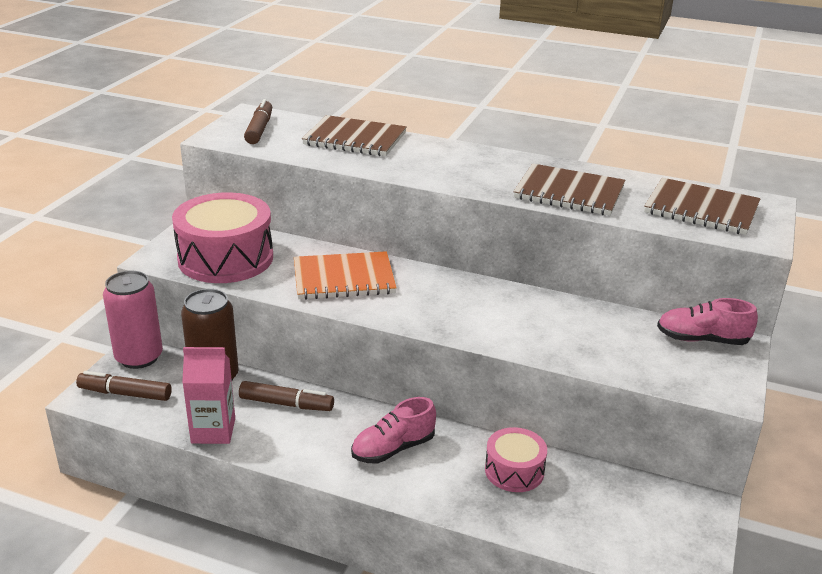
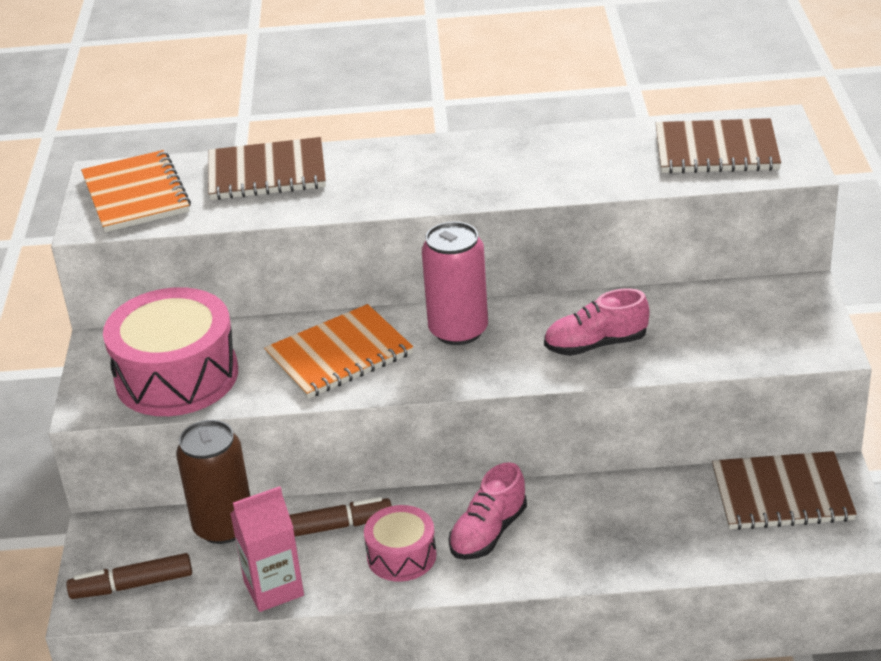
camera: 20 degrees left, 5 degrees up
pink can [103,271,163,369] -> pink can moved to [422,221,488,345]
brown marker [244,99,272,144] -> orange notebook [81,150,191,232]
pink drum [485,427,547,492] -> pink drum moved to [364,505,437,582]
brown notebook [513,163,625,216] -> brown notebook moved to [712,451,857,530]
pink shoe [657,298,758,345] -> pink shoe moved to [544,288,649,356]

